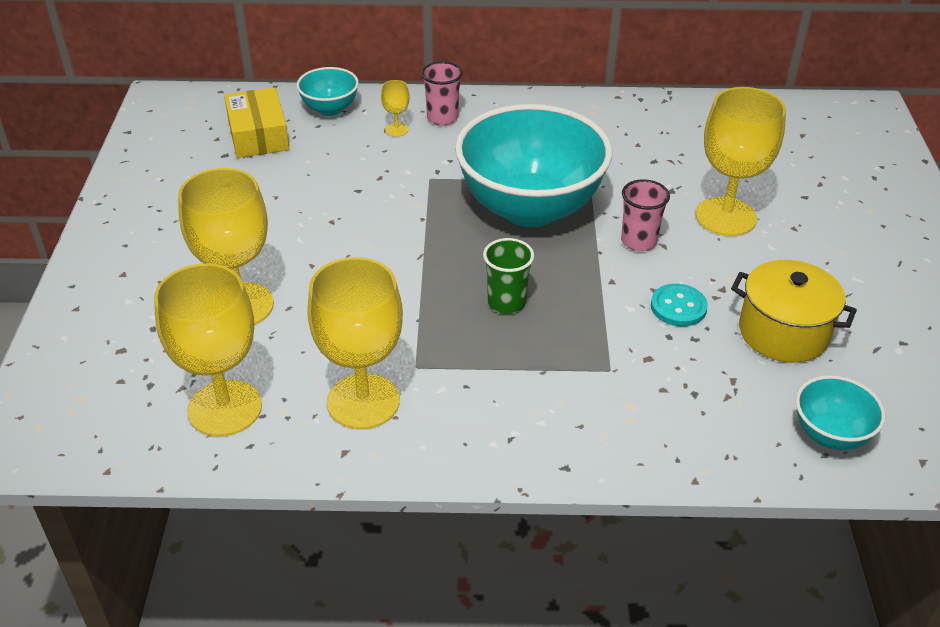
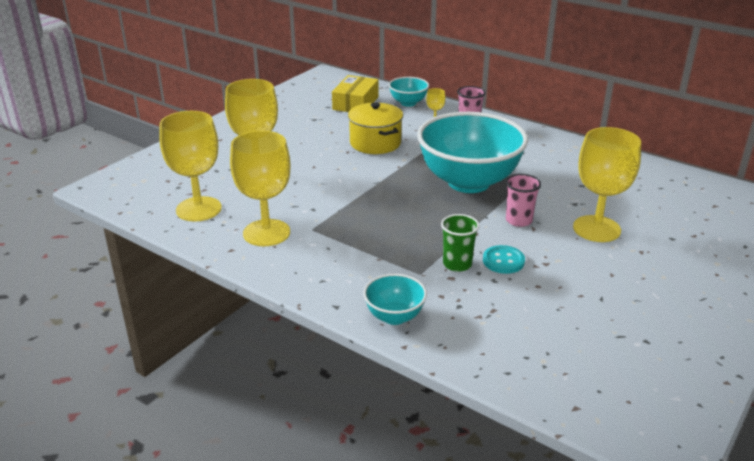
camera: 35 degrees right, 10 degrees down
green cup [483,238,534,314] -> green cup moved to [441,214,479,272]
yellow pot [731,260,857,363] -> yellow pot moved to [348,102,403,154]
turquoise bowl [796,375,886,450] -> turquoise bowl moved to [363,274,427,325]

